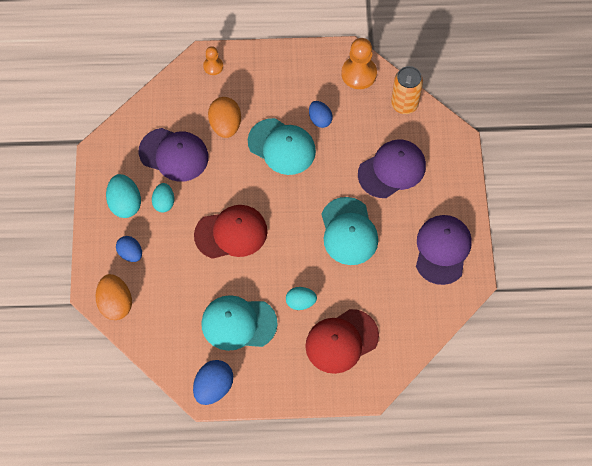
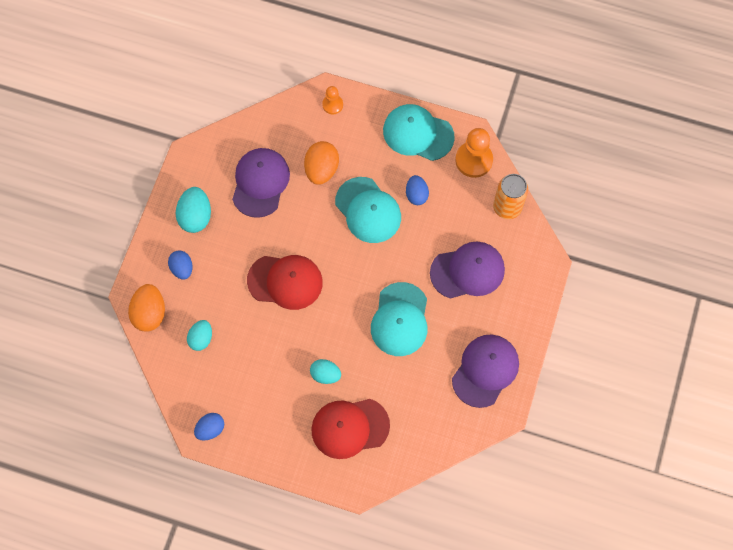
camera: 20 degrees right, 5 degrees up
purple cap [139,128,209,182] -> purple cap turned 120 degrees counterclockwise [232,148,290,218]
turquoise egg [152,183,174,213] -> turquoise egg moved to [187,320,212,351]
blue egg [193,360,233,405] -> blue egg [194,413,224,440], size x0.66
turquoise cap [201,295,278,351] -> turquoise cap moved to [383,104,455,161]

